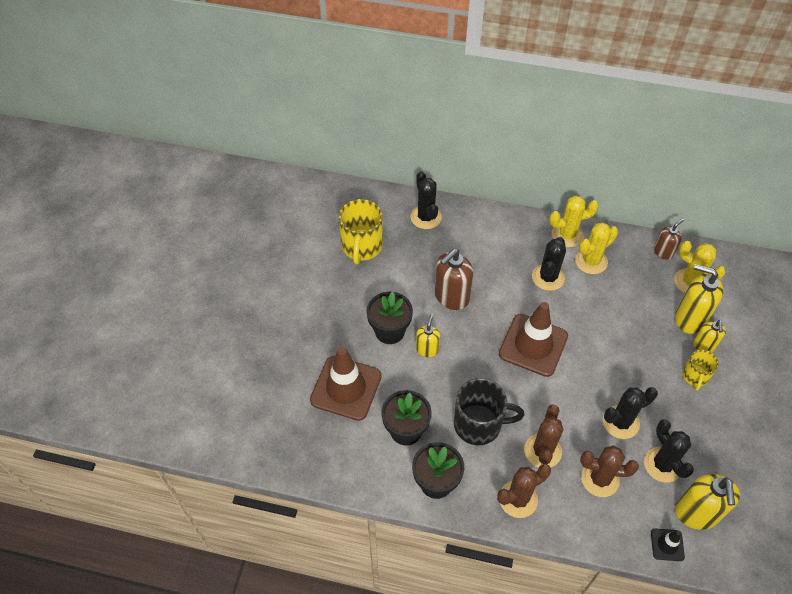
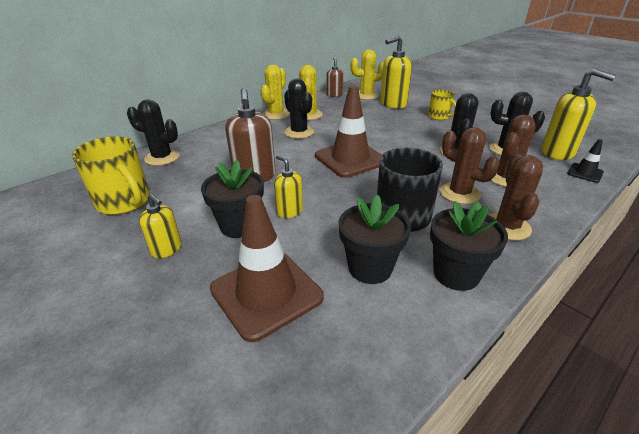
camera: 55 degrees left, 20 degrees down
yellow soap dispenser [693,320,726,352] -> yellow soap dispenser moved to [139,194,182,258]

